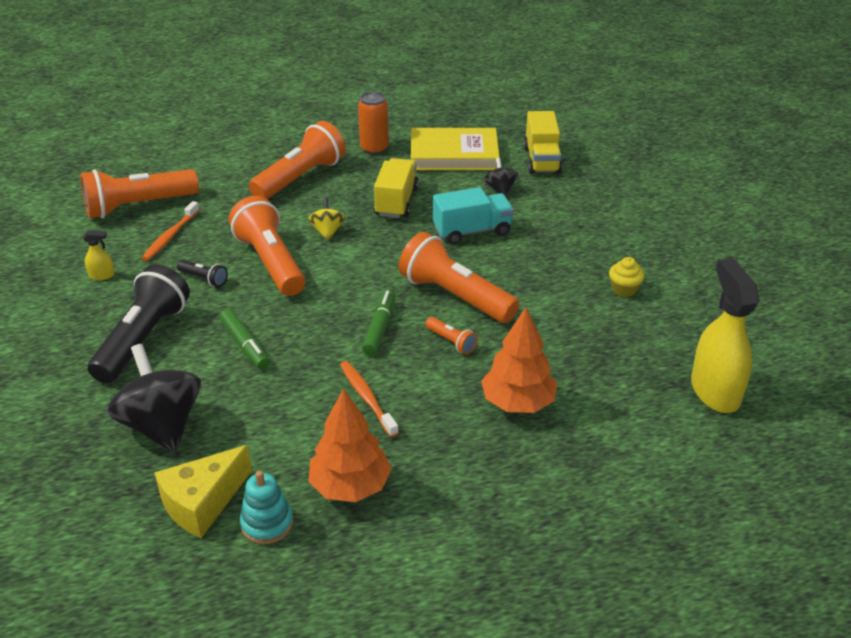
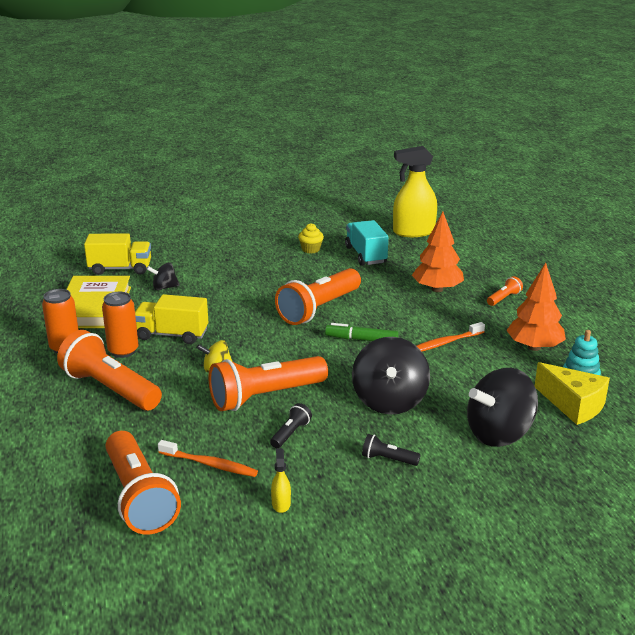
camera: 90 degrees left, 10 degrees down
black flashlight [88,264,190,384] -> black flashlight [362,434,421,466], size x0.44
green marker [220,309,269,369] -> black spinning top [352,337,430,415]
orange flashlight [425,317,478,355] -> orange flashlight moved to [487,276,523,306]
turquoise truck [433,187,514,244] -> turquoise truck moved to [345,220,388,266]
none -> orange can [102,292,138,358]

